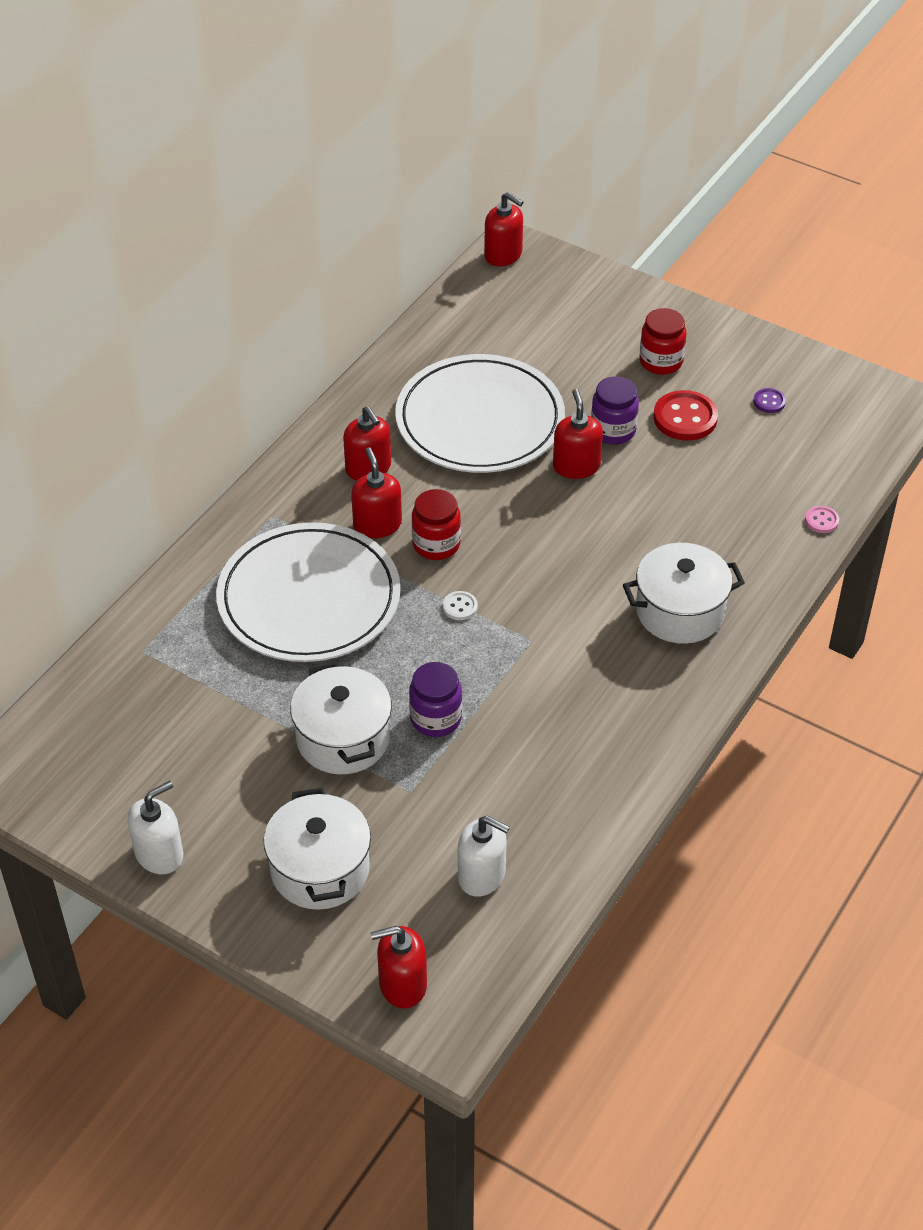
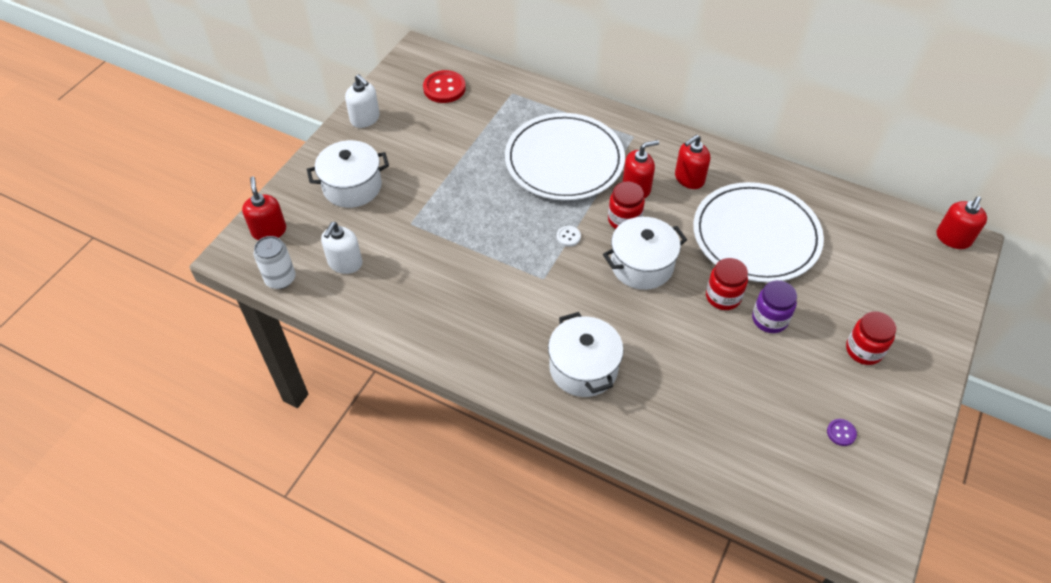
camera: 85 degrees right, 5 degrees up
white pot [290,662,392,774] -> white pot moved to [603,217,687,290]
purple jar [409,662,462,737] -> none
red soap dispenser [553,389,603,479] -> red jar [706,258,748,310]
red button [654,390,718,441] -> red button moved to [423,70,466,103]
pink button [805,506,839,533] -> none
none -> white can [254,236,296,289]

